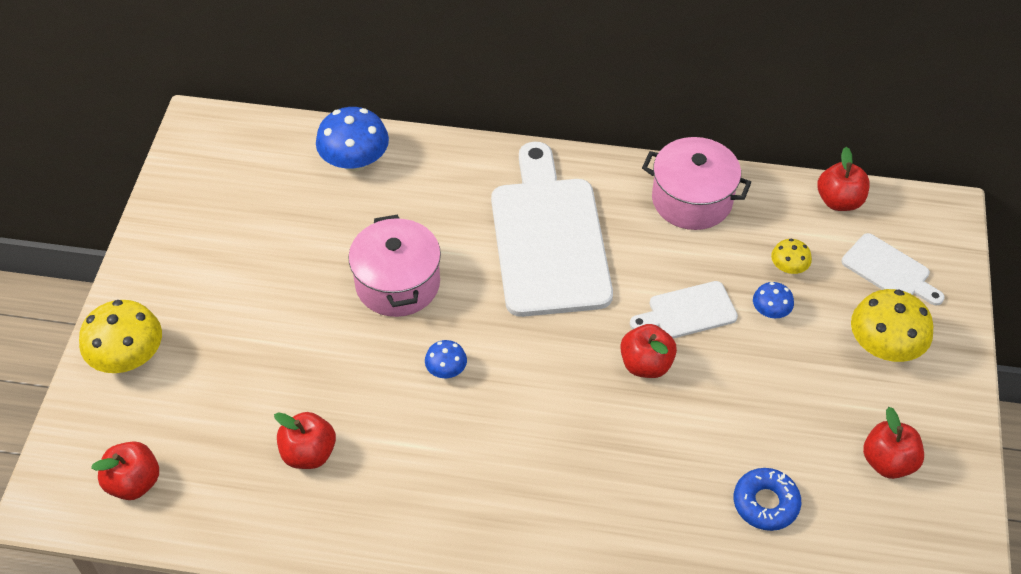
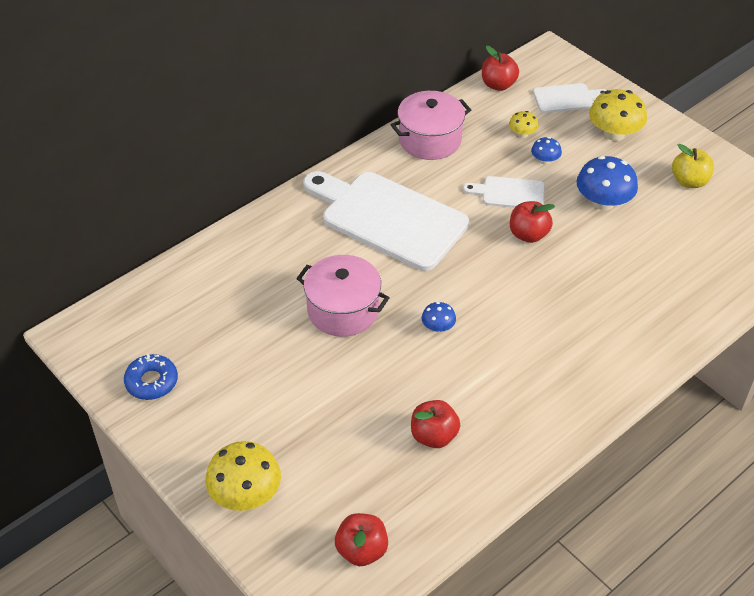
camera: 50 degrees left, 5 degrees down
blue mushroom [316,107,389,171] -> blue mushroom moved to [576,156,638,210]
white cutting board [630,281,738,338] -> white cutting board turned 75 degrees clockwise [463,176,545,208]
blue donut [734,468,801,531] -> blue donut moved to [124,354,178,400]
red apple [863,407,924,479] -> yellow apple [672,144,714,188]

